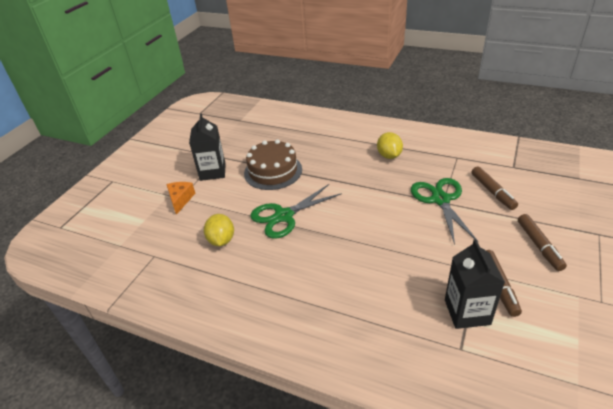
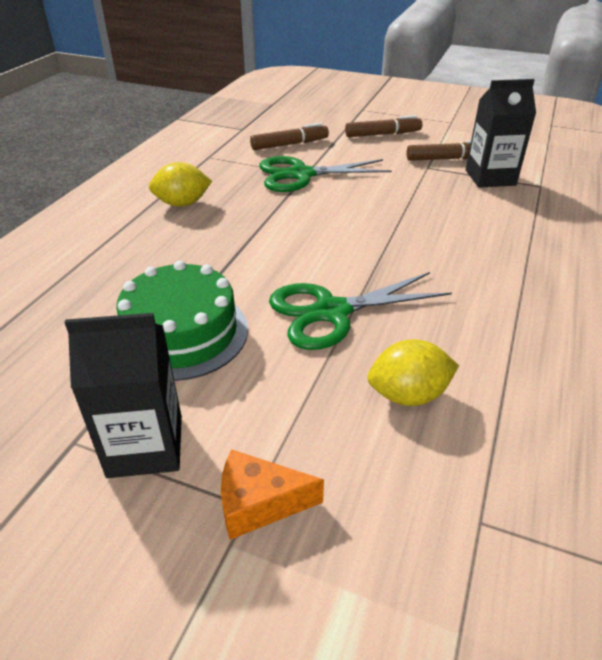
camera: 95 degrees left, 0 degrees up
brown cake [244,139,302,190] -> green cake [116,260,248,381]
green scissors [250,184,342,238] -> green scissors turned 105 degrees clockwise [269,272,452,350]

